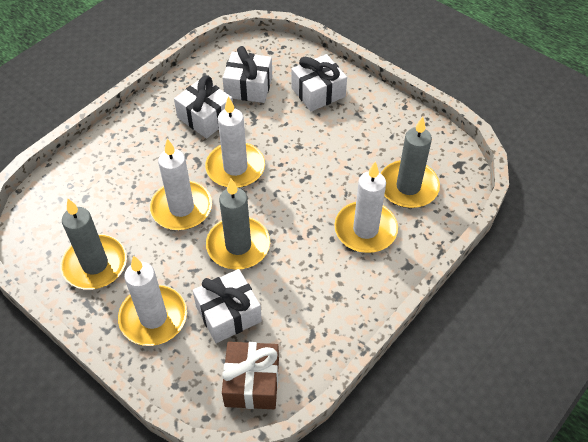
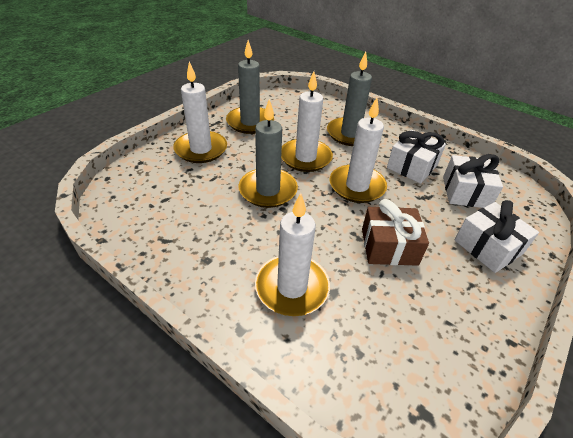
camera: 85 degrees right, 10 degrees down
white gift [193,269,262,343] -> none
brown gift [222,342,279,409] -> brown gift moved to [362,199,429,266]
grey candle [381,117,440,208] -> grey candle moved to [327,52,372,146]

